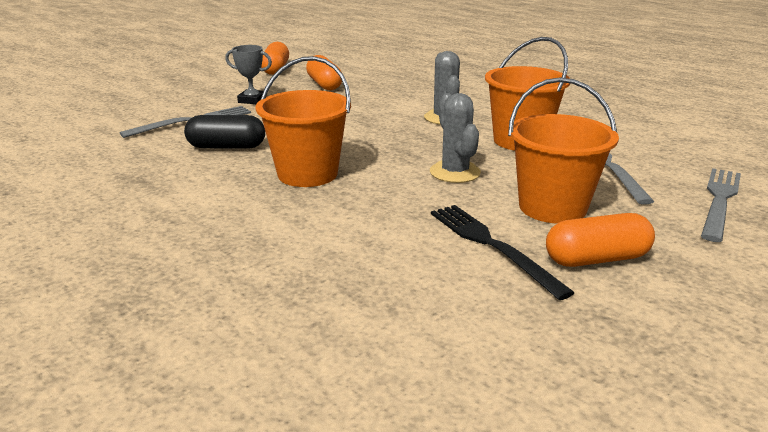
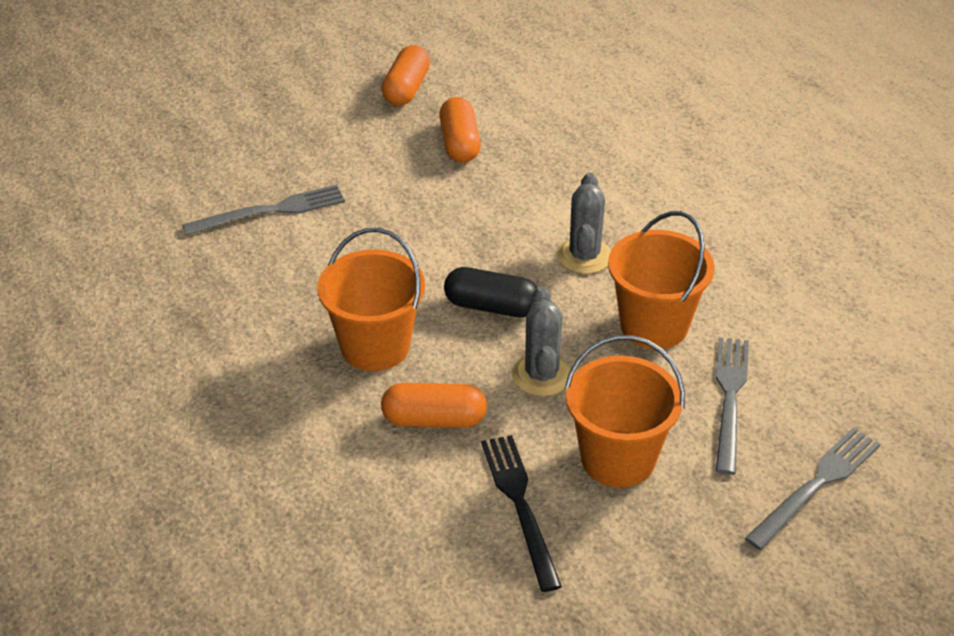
camera: 15 degrees right, 15 degrees up
black capsule [184,115,265,148] -> black capsule moved to [444,267,537,317]
grey trophy [225,45,272,104] -> none
orange capsule [546,213,655,267] -> orange capsule moved to [381,383,487,428]

